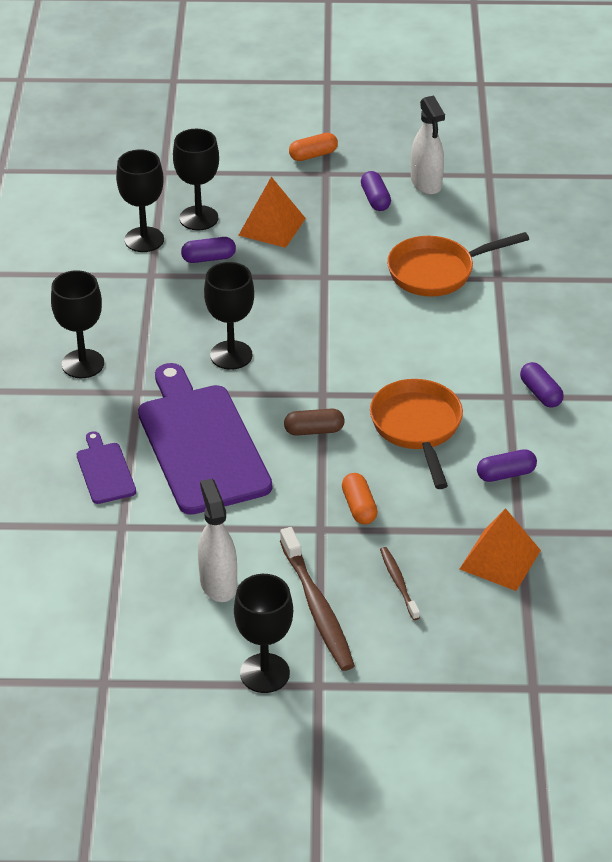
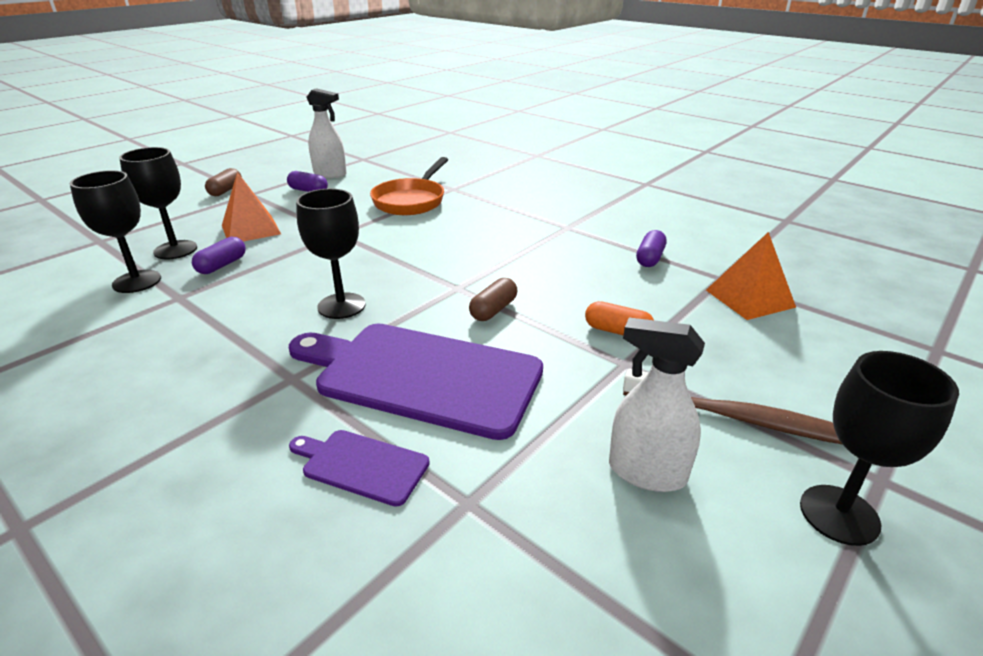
camera: 50 degrees left, 10 degrees down
black goblet [51,270,104,378] -> none
orange capsule [289,133,338,161] -> brown capsule [205,168,242,196]
orange pan [370,379,463,489] -> none
brown toothbrush [380,547,420,620] -> none
purple capsule [520,362,564,408] -> none

